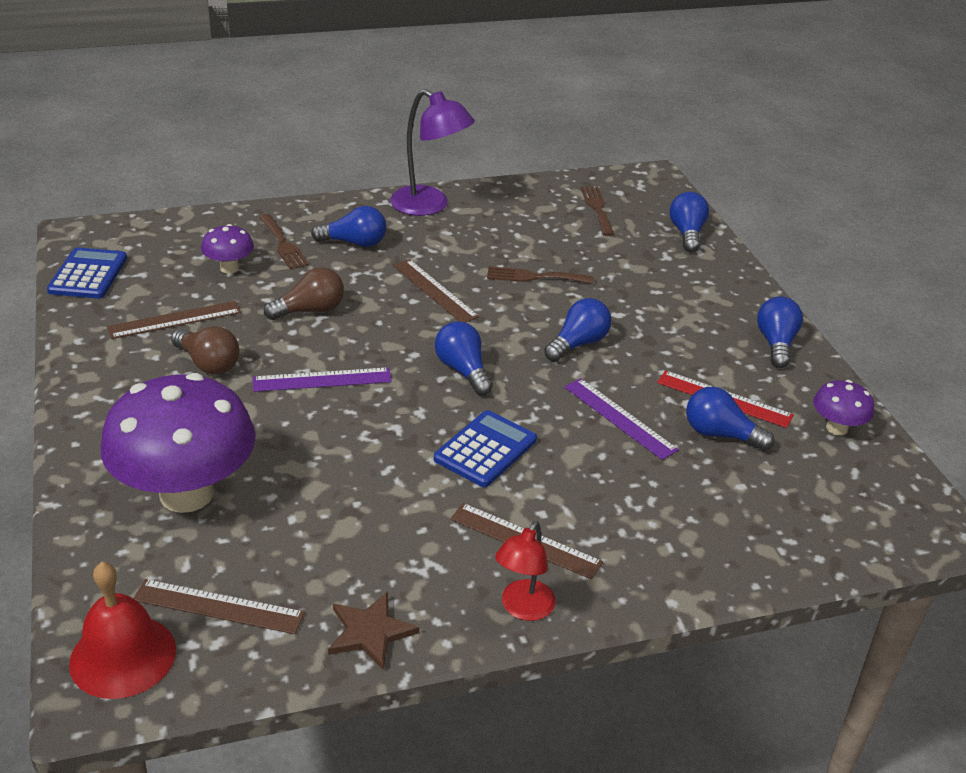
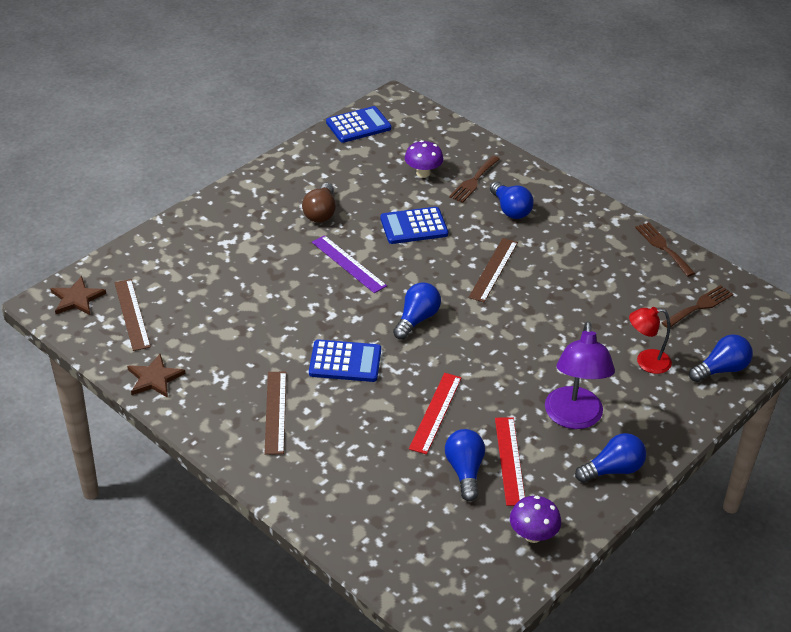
camera: 60 degrees right, 5 degrees up
red bell [69,562,176,699] -> brown star [51,276,106,315]
purple mushroom [101,373,256,513] -> none
brown ruler [107,301,241,339] -> none
brown light bulb [264,267,344,320] -> blue calculator [380,207,448,244]
purple lamp [390,89,475,216] -> purple lamp moved to [545,321,615,429]
brown fork [487,266,594,284] -> brown fork moved to [635,222,695,277]
red lamp [495,521,556,621] -> red lamp moved to [629,307,672,374]
blue light bulb [544,298,612,362] -> none
purple ruler [564,378,679,460] -> red ruler [409,373,462,454]

